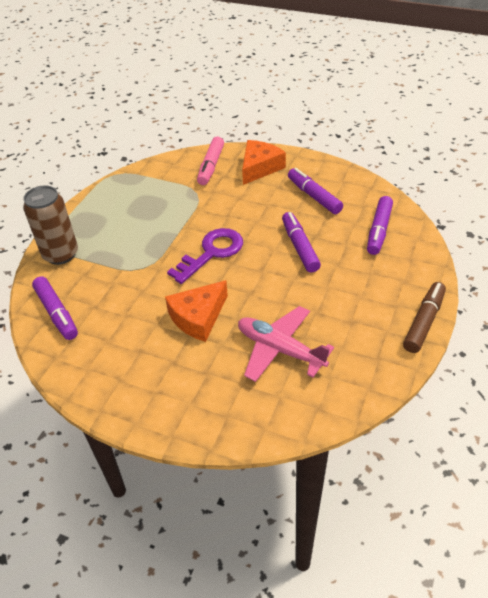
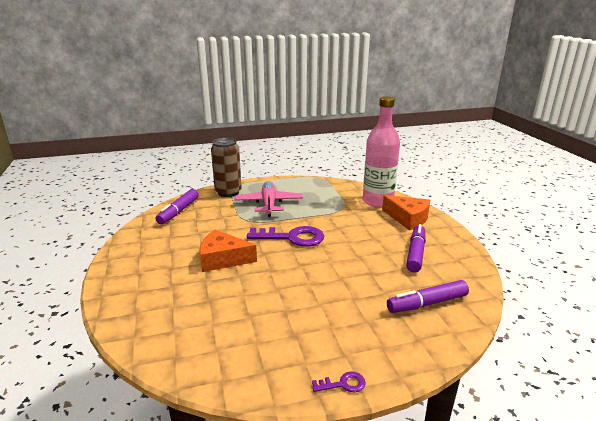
camera: 50 degrees right, 20 degrees down
pink marker [197,137,224,185] -> pink bottle [363,96,400,207]
pink plane [238,306,334,382] -> pink plane moved to [235,181,303,217]
orange cheese [242,140,286,185] -> orange cheese turned 45 degrees clockwise [382,195,430,230]
purple marker [282,212,321,272] -> none
brown marker [403,282,446,353] -> purple key [312,372,366,393]

